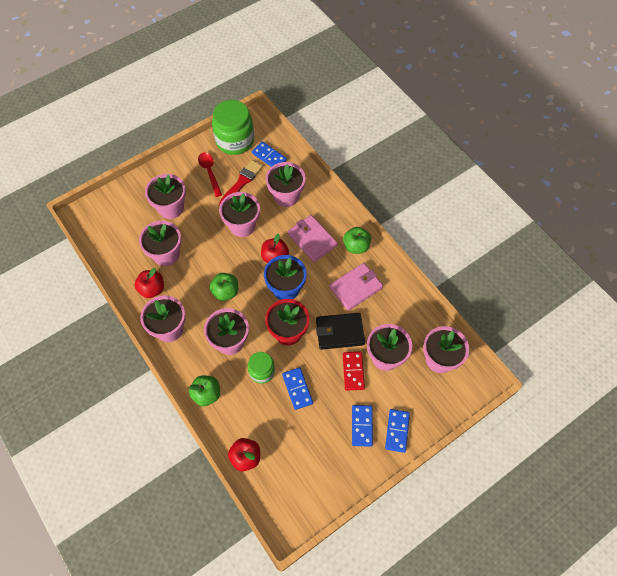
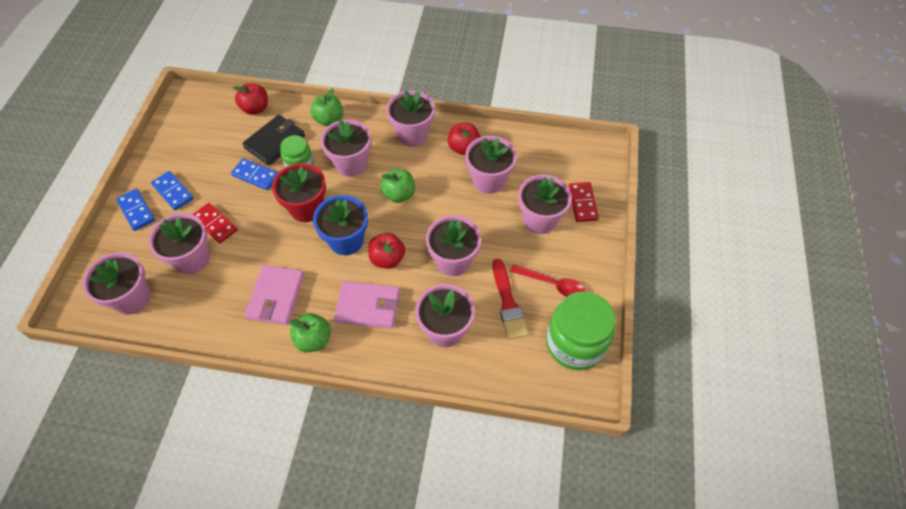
camera: 135 degrees right, 5 degrees down
blue domino [252,142,287,167] -> none
black wallet [316,313,365,350] -> black wallet moved to [242,115,305,166]
none -> red domino [569,182,599,222]

